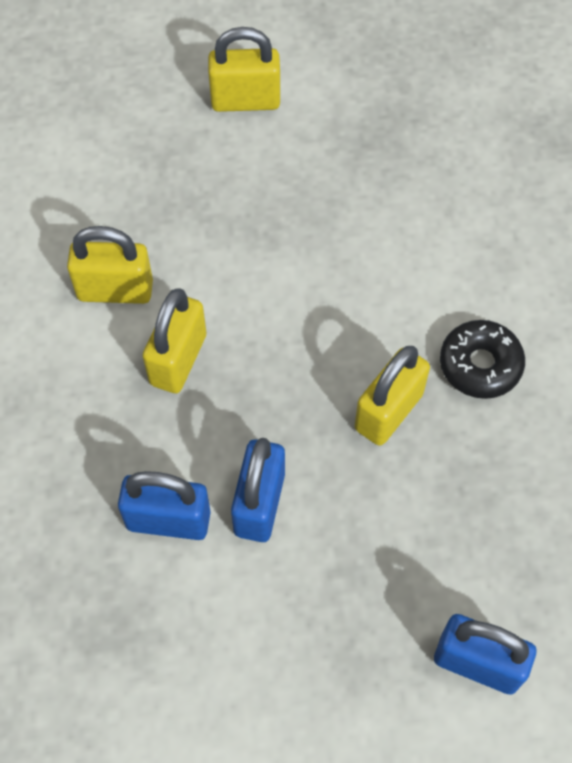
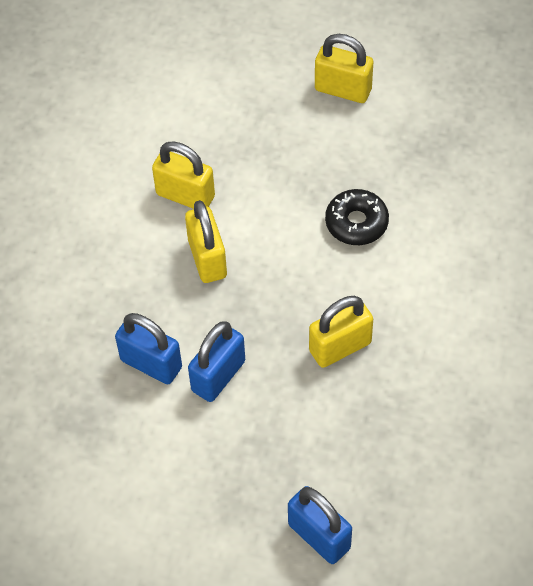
camera: 25 degrees right, 5 degrees down
yellow padlock [143,288,206,393] -> yellow padlock turned 60 degrees counterclockwise [185,200,227,283]
black donut [440,320,525,399] -> black donut moved to [325,189,389,245]

